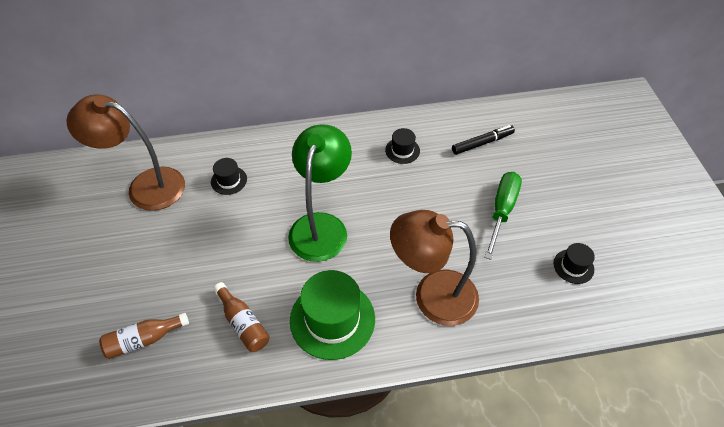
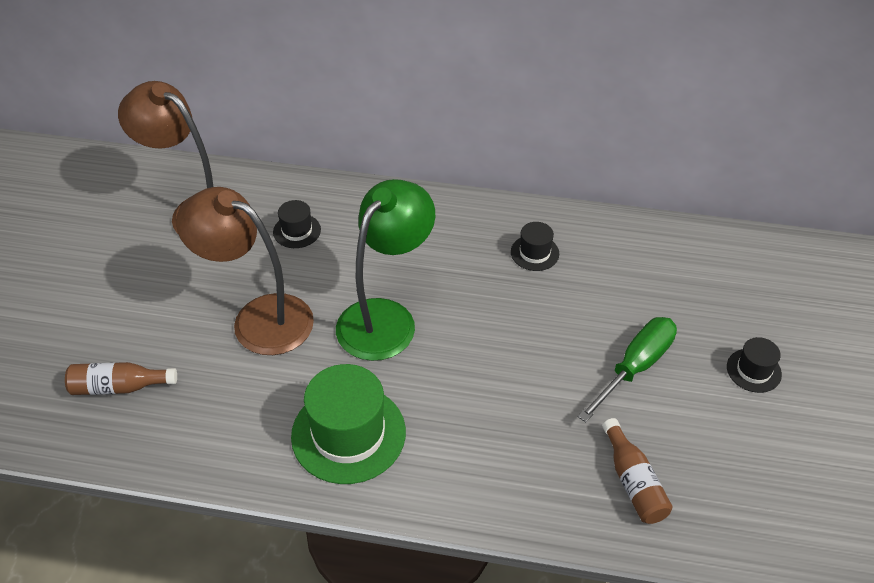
camera: 20 degrees right, 5 degrees down
brown bottle [213,282,270,352] -> brown bottle moved to [602,418,673,524]
brown lamp [390,210,479,326] -> brown lamp moved to [176,187,314,355]
black marker [452,125,515,155] -> none
black hat [554,243,595,284] -> black hat moved to [727,337,782,393]

